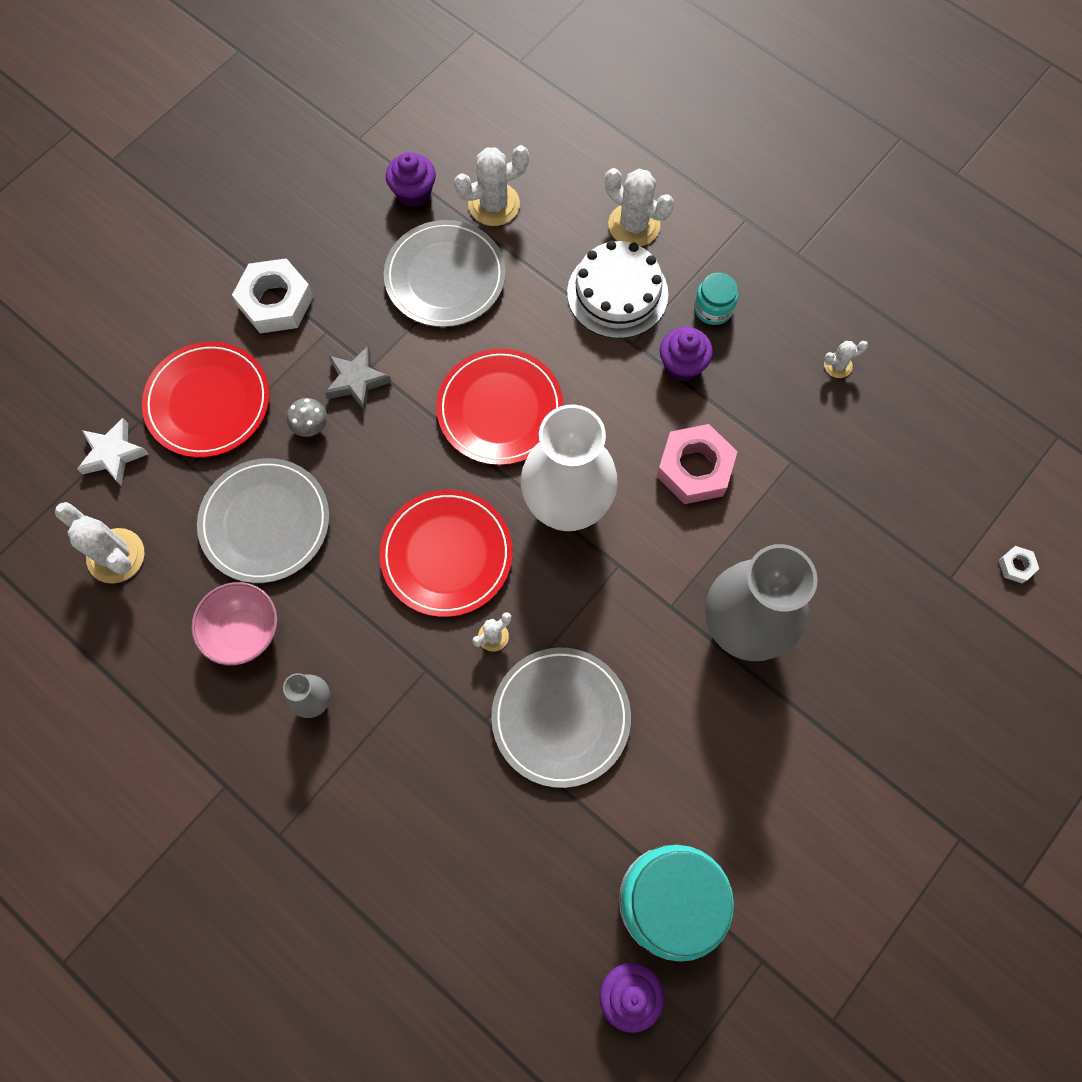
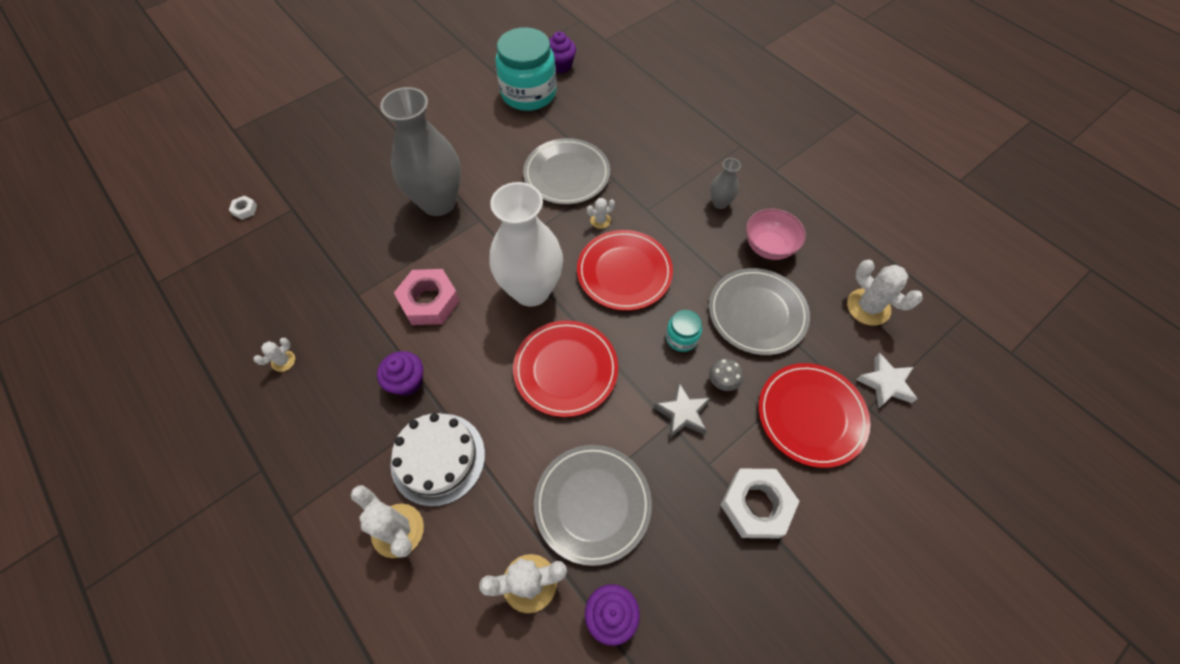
camera: 170 degrees left, 10 degrees down
turquoise jar [694,273,738,325] -> turquoise jar moved to [666,310,702,352]
white cactus [824,341,868,378] -> white cactus turned 45 degrees counterclockwise [254,338,295,372]

